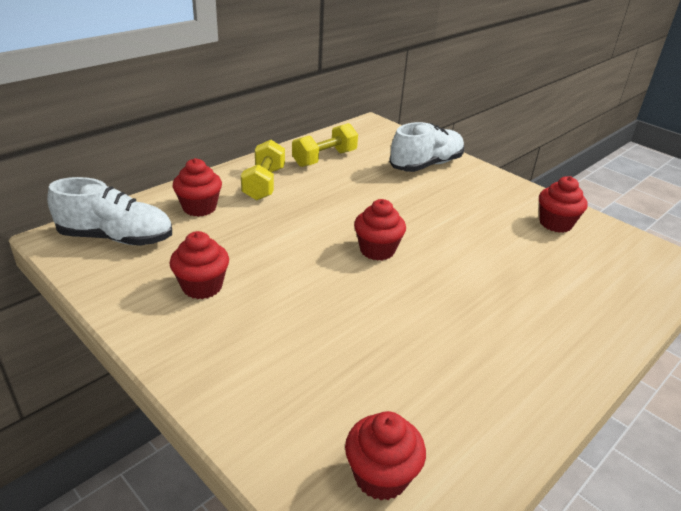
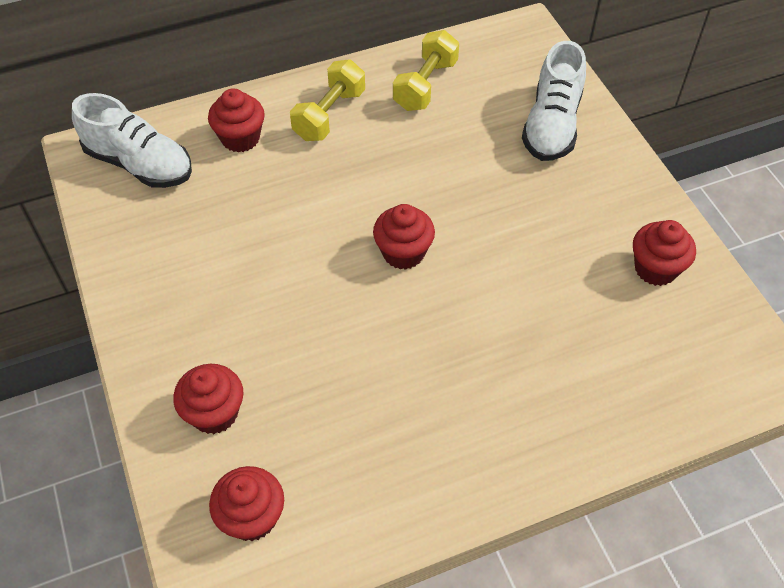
camera: 25 degrees right, 20 degrees up
red cupcake [170,231,229,299] -> red cupcake moved to [173,364,243,434]
yellow dumbbell [292,123,358,167] -> yellow dumbbell turned 45 degrees counterclockwise [393,30,459,111]
white shoe [389,122,464,172] -> white shoe turned 120 degrees clockwise [522,41,586,161]

